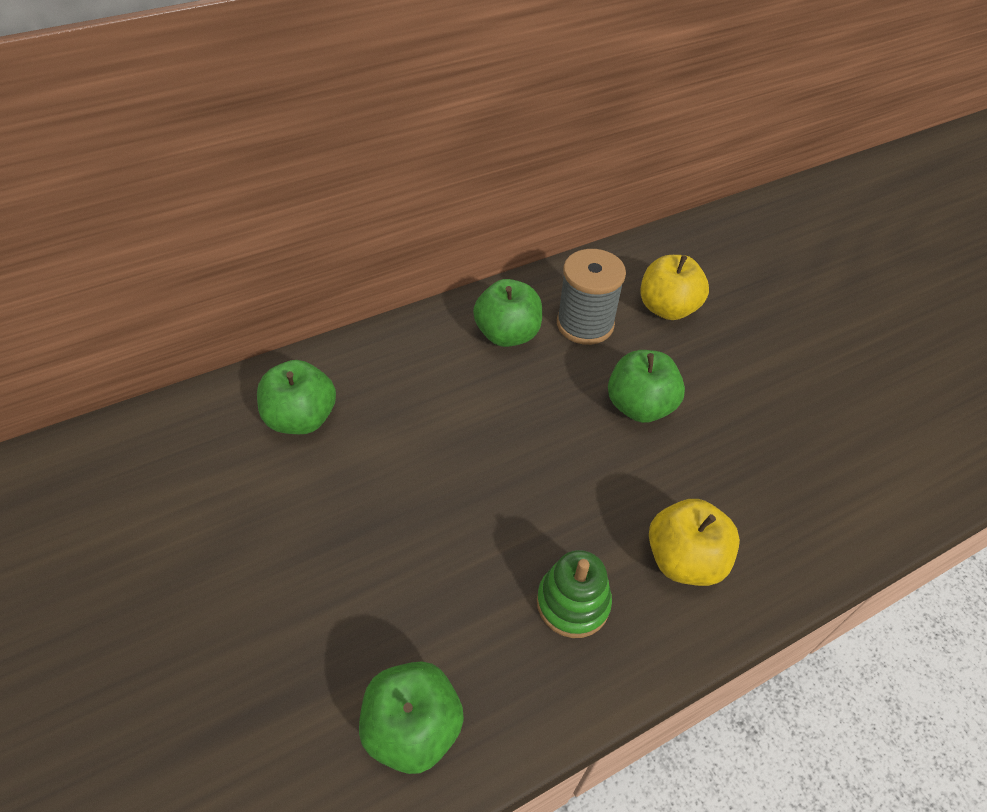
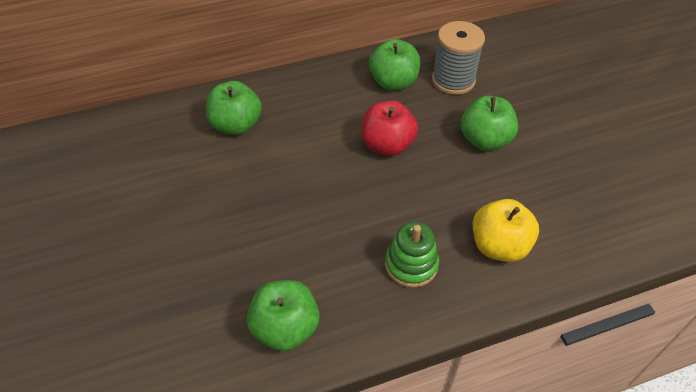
camera: 10 degrees right, 0 degrees up
yellow apple [640,255,709,320] -> none
none -> red apple [361,101,418,156]

